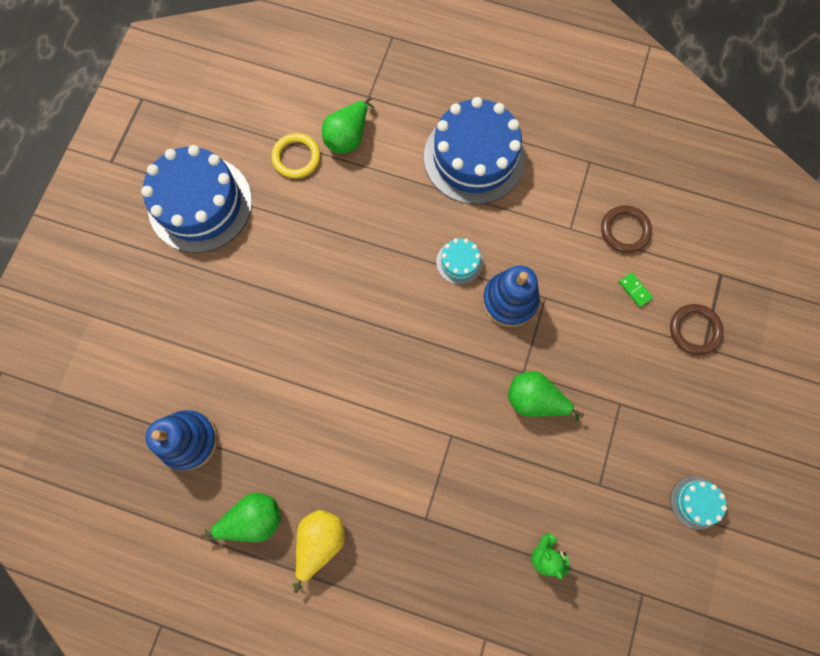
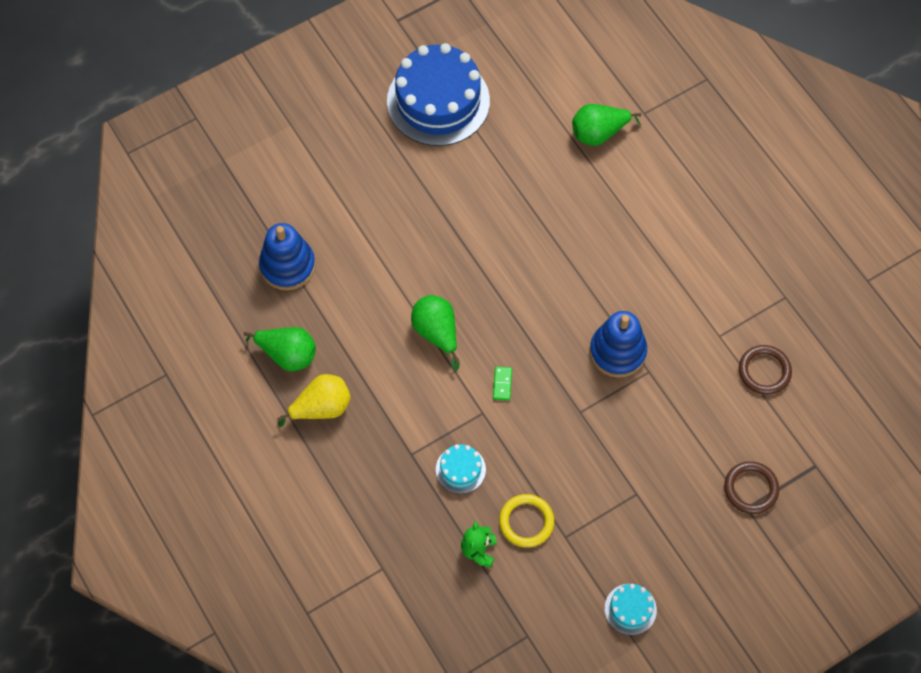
camera: 40 degrees right, 10 degrees down
yellow ring [271,133,320,179] -> yellow ring moved to [499,494,554,547]
blue cake [424,97,525,205] -> none
turquoise cake [436,238,483,285] -> turquoise cake moved to [436,444,486,494]
green pear [508,371,584,421] -> green pear moved to [411,295,460,371]
green domino [619,272,653,307] -> green domino moved to [493,367,512,401]

